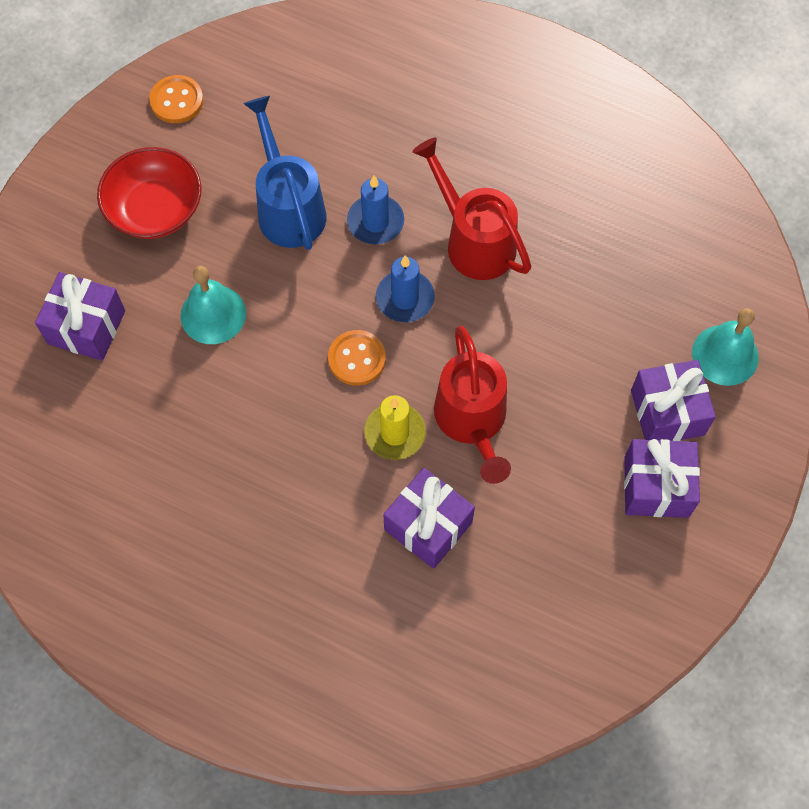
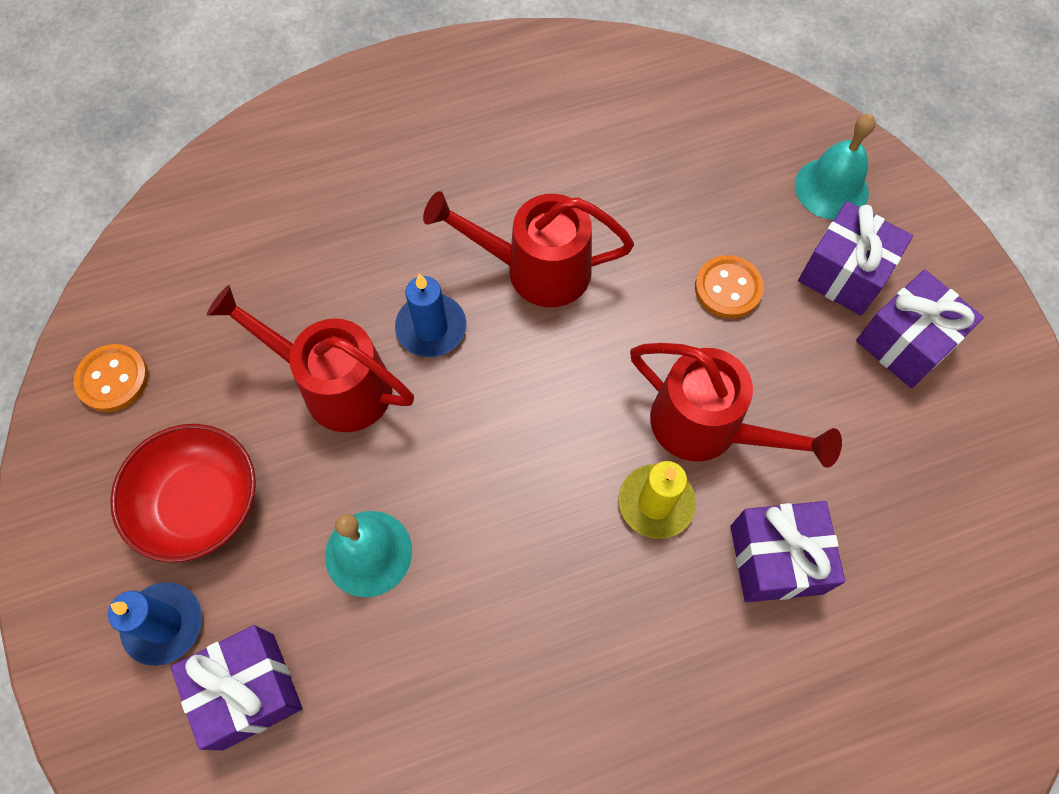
camera: 45 degrees left, 0 degrees up
blue watering can [243,96,327,250] -> red watering can [207,285,414,432]
orange button [328,330,386,386] -> orange button moved to [695,255,764,319]
blue candle [376,255,435,322] -> blue candle moved to [108,582,202,666]

